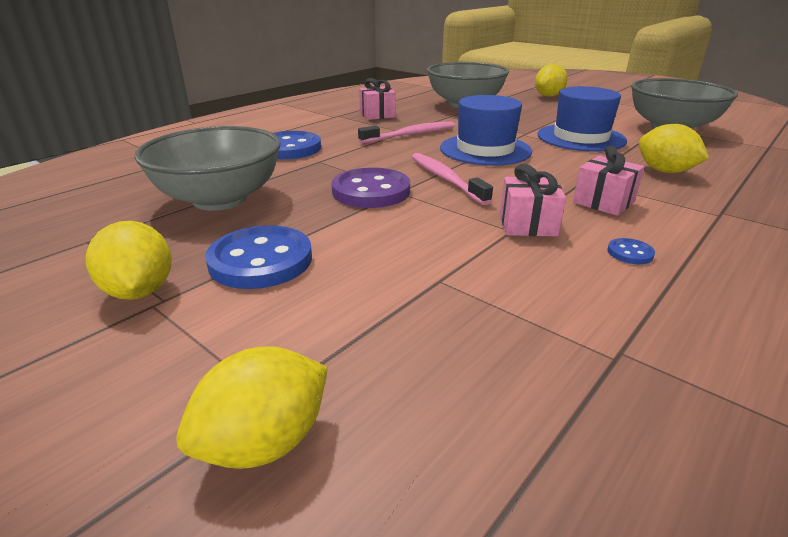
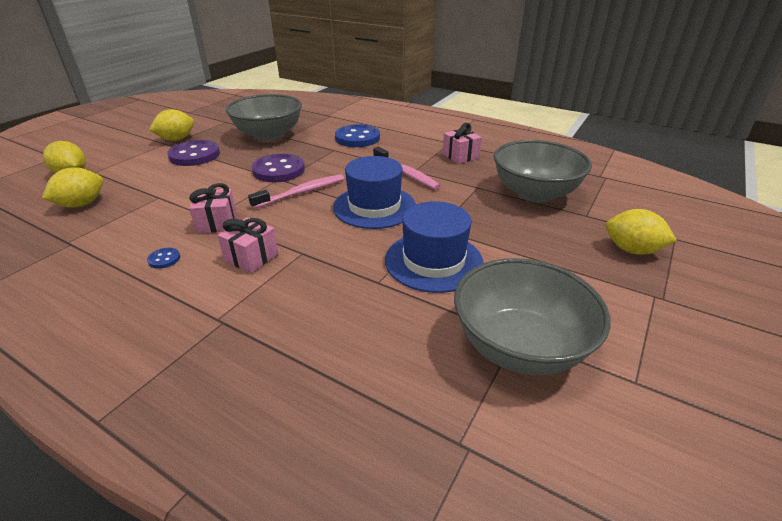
camera: 80 degrees right, 5 degrees up
blue button [205,225,312,289] -> purple button [167,140,220,166]
yellow lemon [638,124,709,173] -> yellow lemon moved to [42,167,103,208]

